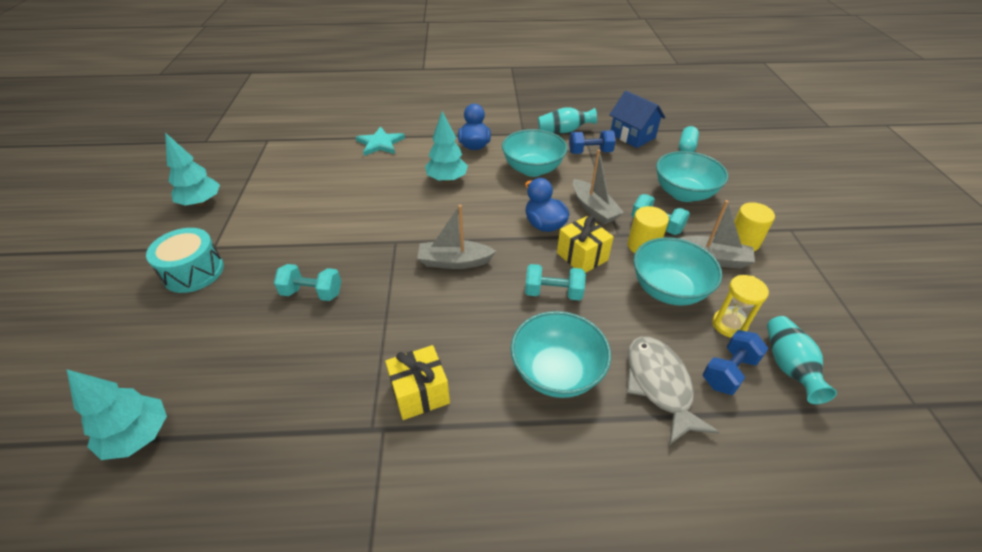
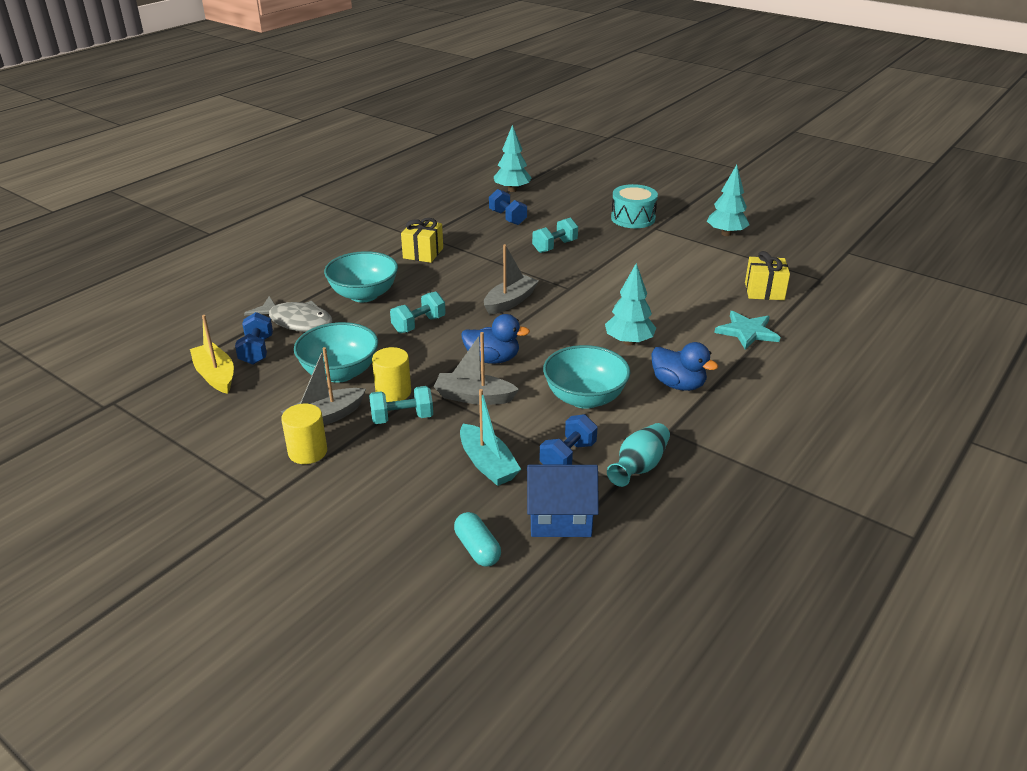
camera: 130 degrees right, 10 degrees down
yellow gift [557,216,614,273] -> yellow gift moved to [745,251,790,300]
turquoise bowl [656,151,728,202] -> none
yellow hourglass [712,275,769,338] -> none
turquoise vase [767,316,837,404] -> yellow boat [190,315,234,394]
none -> turquoise boat [460,389,521,486]
none -> blue dumbbell [489,189,527,225]

